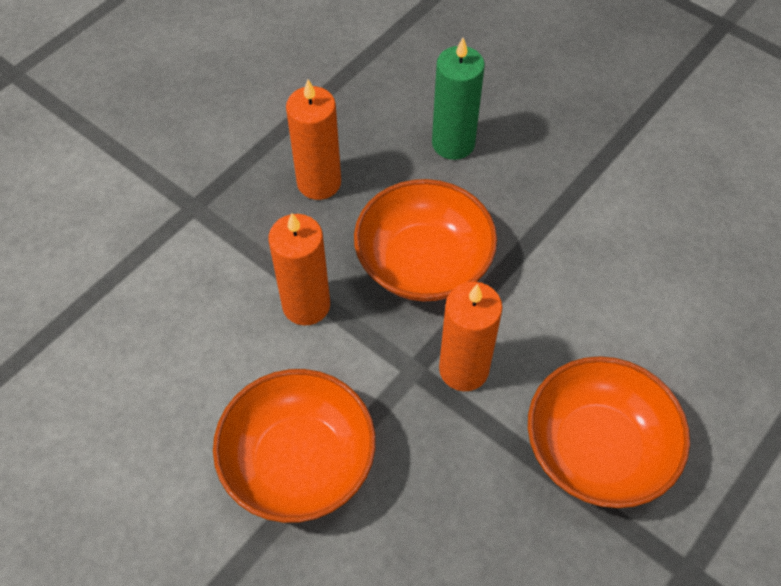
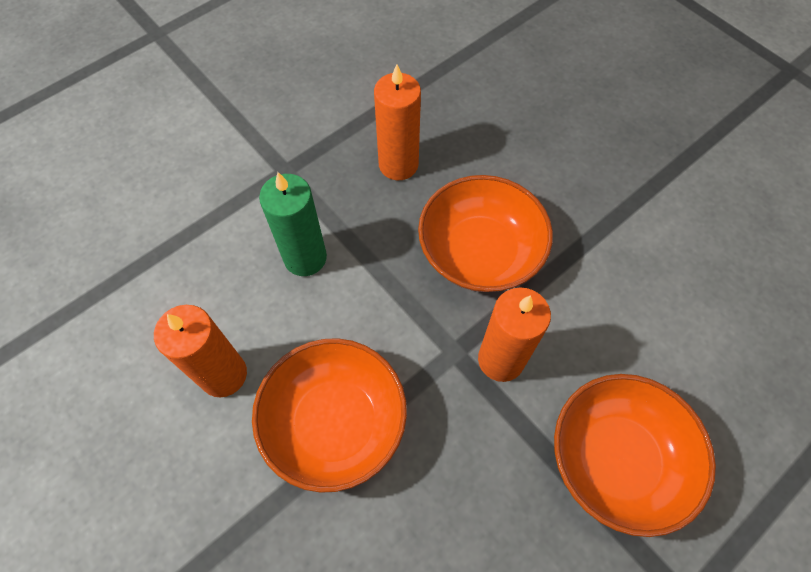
camera: 10 degrees right, 5 degrees up
orange candle [269,213,330,326] -> orange candle moved to [154,305,247,397]
green candle [432,38,485,160] -> green candle moved to [259,172,327,276]

